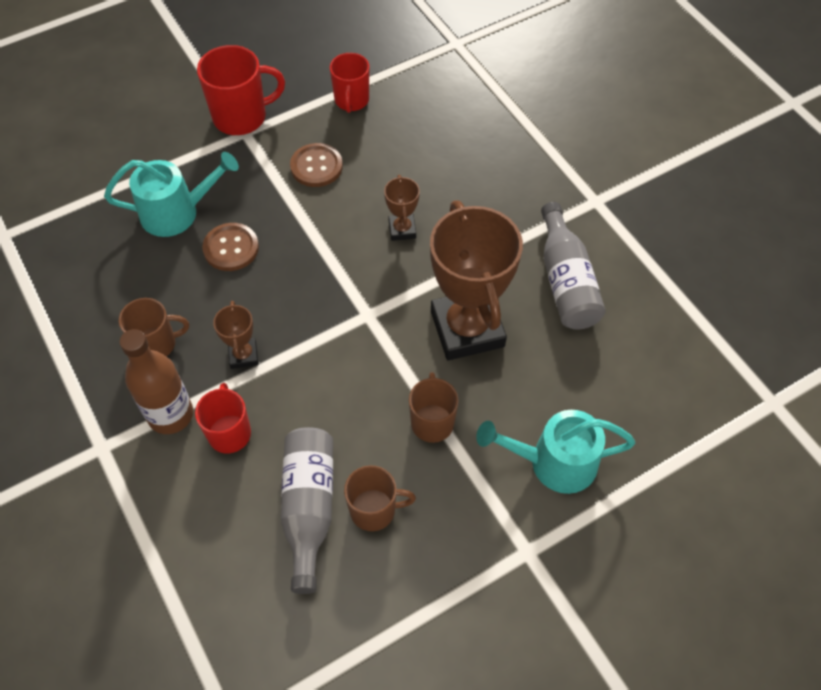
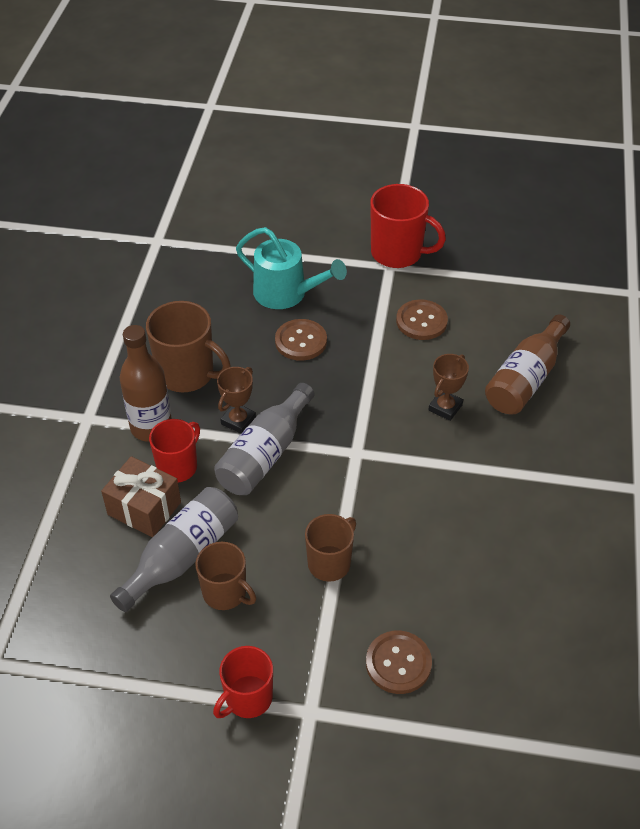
camera: 40 degrees right, 10 degrees down
brown mug [119,298,189,357] -> brown mug [146,301,231,392], size x1.51
red mug [330,53,369,113] -> red mug moved to [213,646,273,718]
brown trophy [430,200,523,360] -> none
turquoise watering can [476,410,635,494] -> brown button [366,631,432,694]
grey bottle [541,202,606,329] -> grey bottle moved to [214,383,315,495]
none -> brown gift [101,456,181,537]
none -> brown bottle [485,314,570,415]

